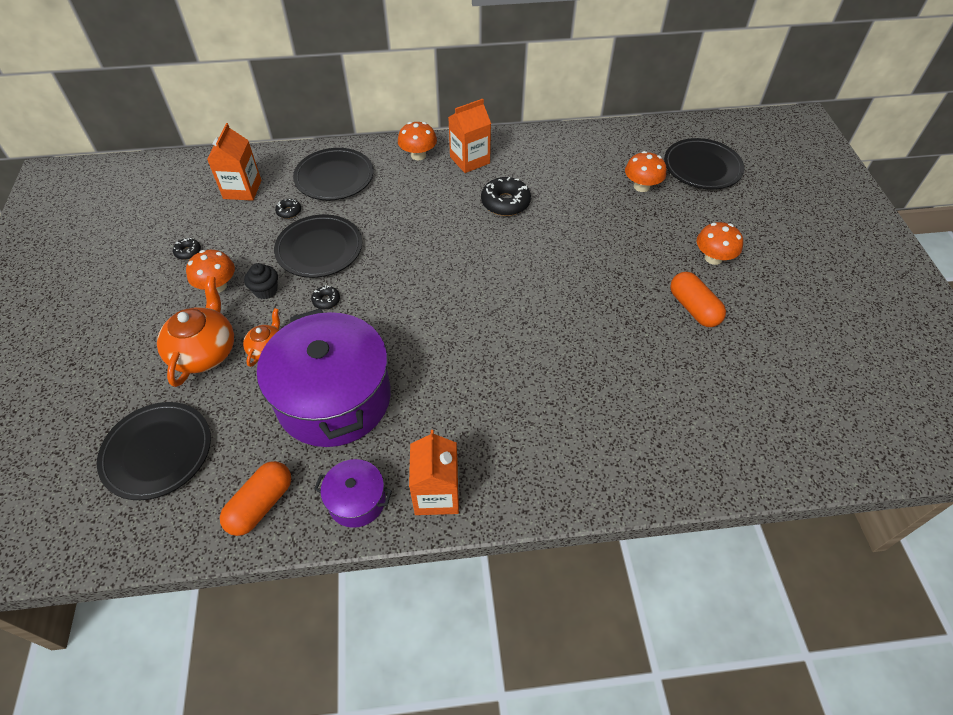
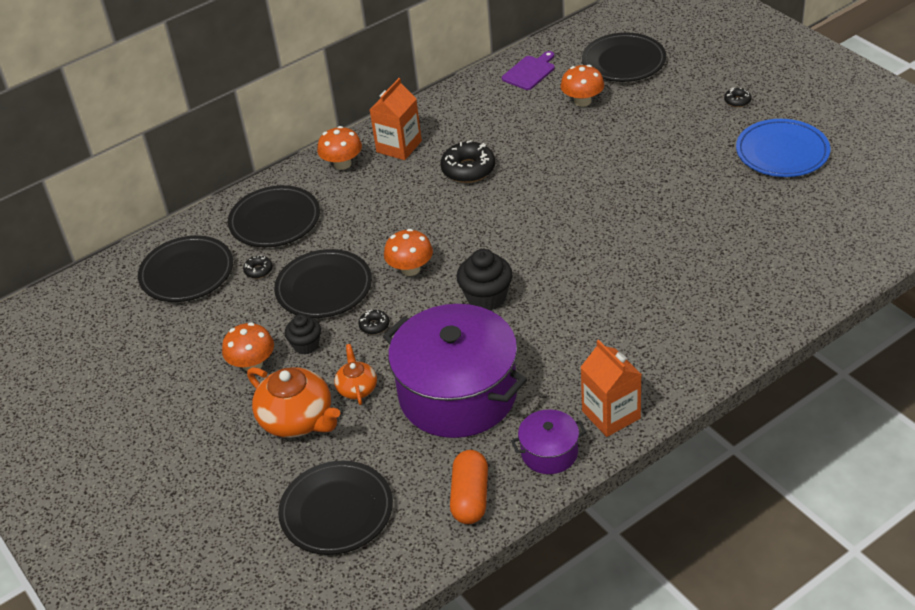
camera: 25 degrees left, 10 degrees down
orange teapot [157,276,234,387] -> orange teapot turned 150 degrees clockwise [247,367,340,438]
black donut [173,237,201,260] -> black donut moved to [724,88,752,107]
orange carton [207,123,261,201] -> black plate [138,235,233,302]
orange capsule [670,272,726,327] -> none
orange mushroom [697,222,743,265] -> orange mushroom moved to [384,229,433,276]
none -> black cupcake [456,249,513,311]
none -> purple cutting board [502,51,555,90]
none -> blue plate [736,119,830,177]

